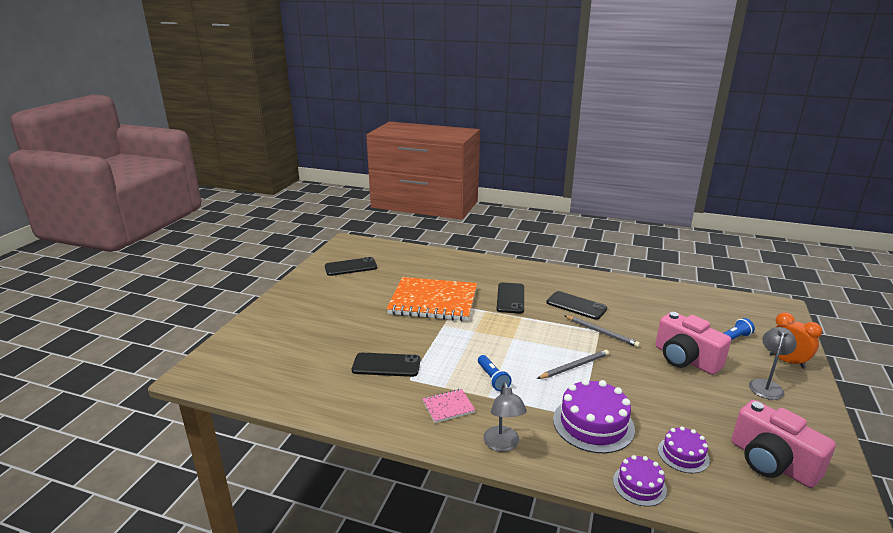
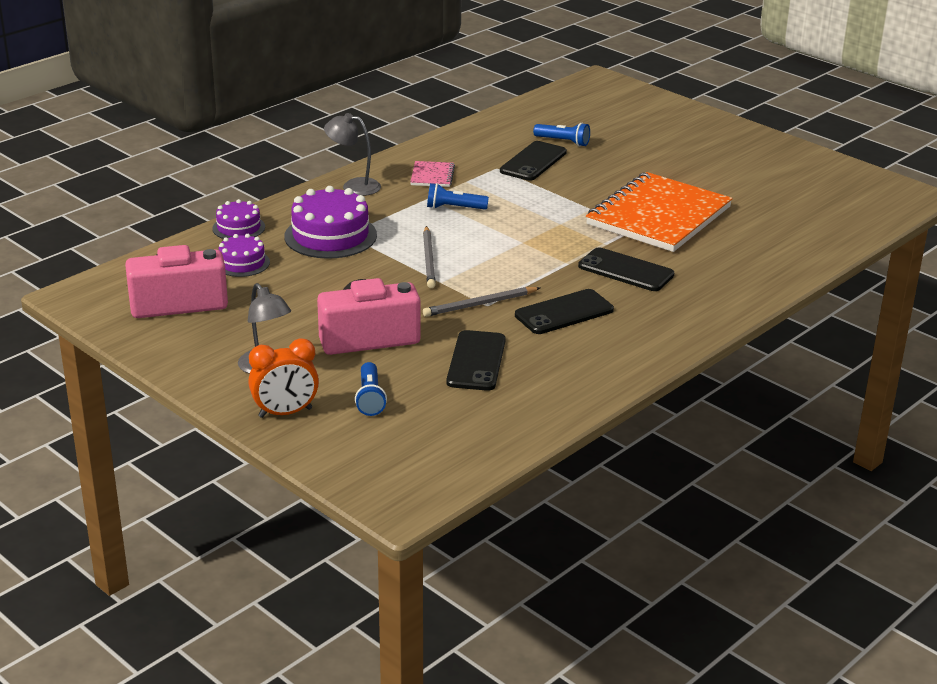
camera: 115 degrees right, 5 degrees up
black phone [325,257,377,276] -> black phone moved to [446,330,506,391]
none -> blue flashlight [533,123,590,146]

